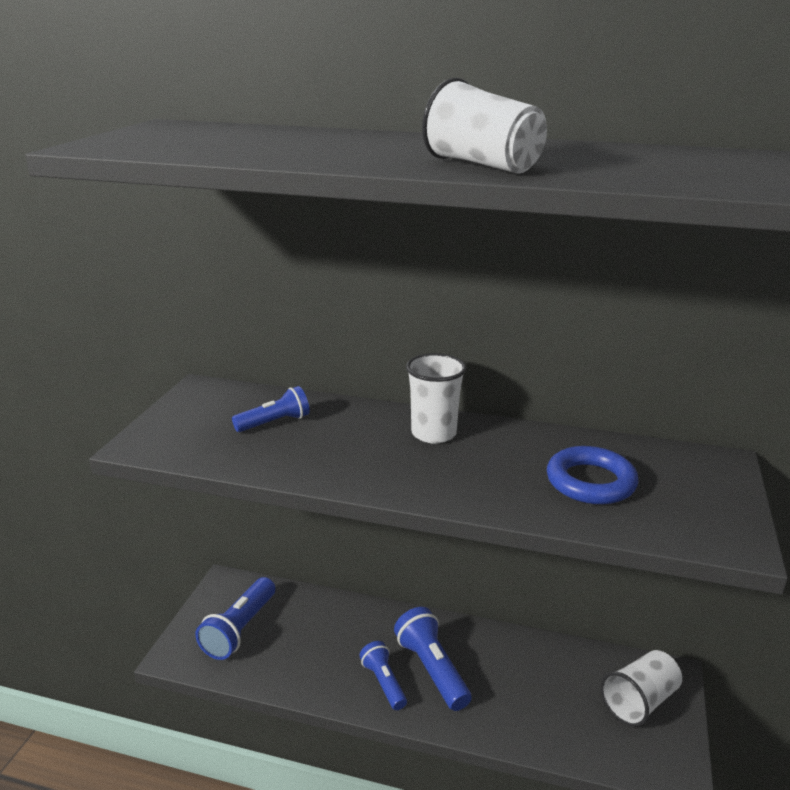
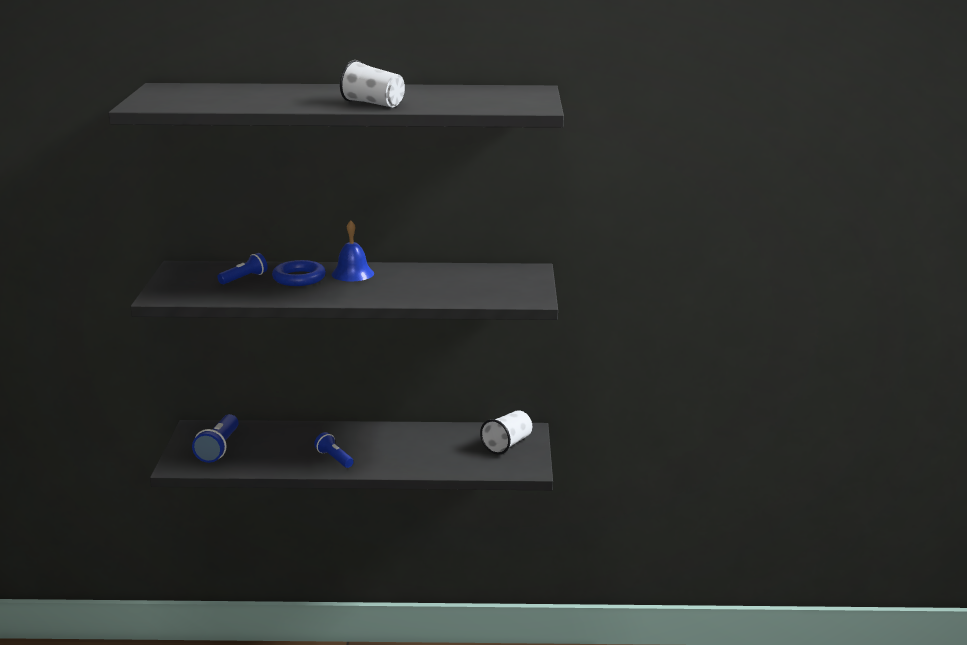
camera: 15 degrees left, 5 degrees down
blue flashlight [394,607,471,711] -> none
white cup [406,353,466,444] -> blue bell [331,220,374,282]
blue ring [547,446,638,504] -> blue ring moved to [272,260,326,286]

